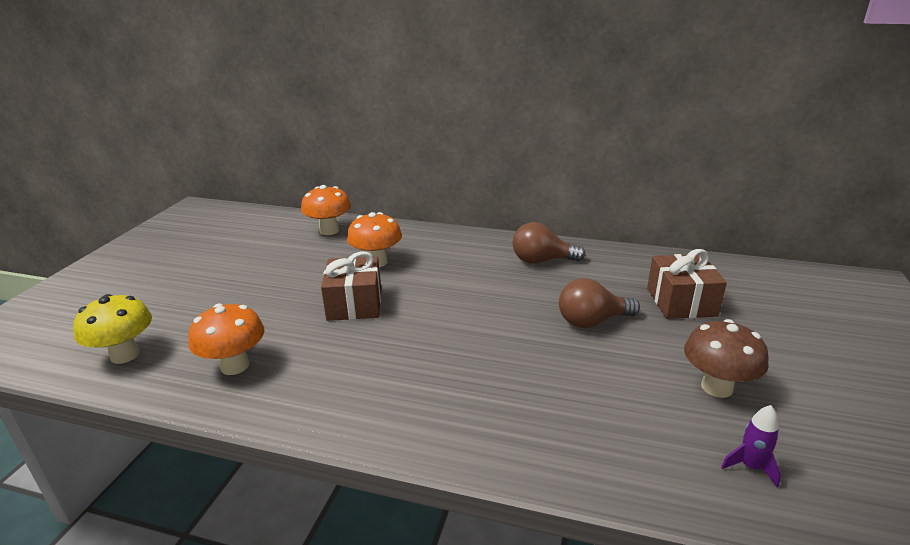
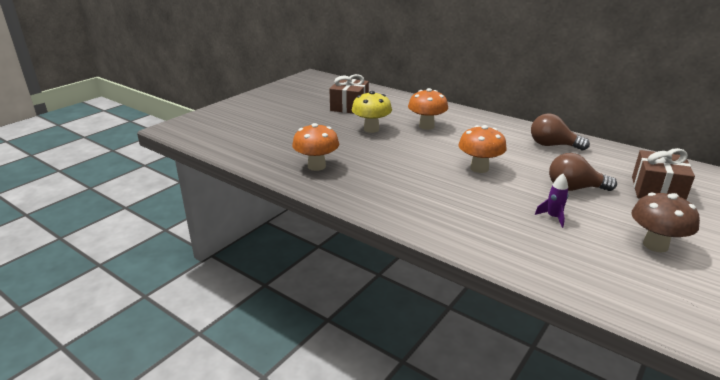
camera: 20 degrees right, 0 degrees up
yellow mushroom [73,294,152,364] -> yellow mushroom moved to [352,91,392,133]
orange mushroom [301,185,351,235] -> orange mushroom moved to [458,125,507,173]
brown gift [321,252,381,321] -> brown gift moved to [329,74,369,114]
purple rocket [721,405,781,488] -> purple rocket moved to [535,174,569,228]

